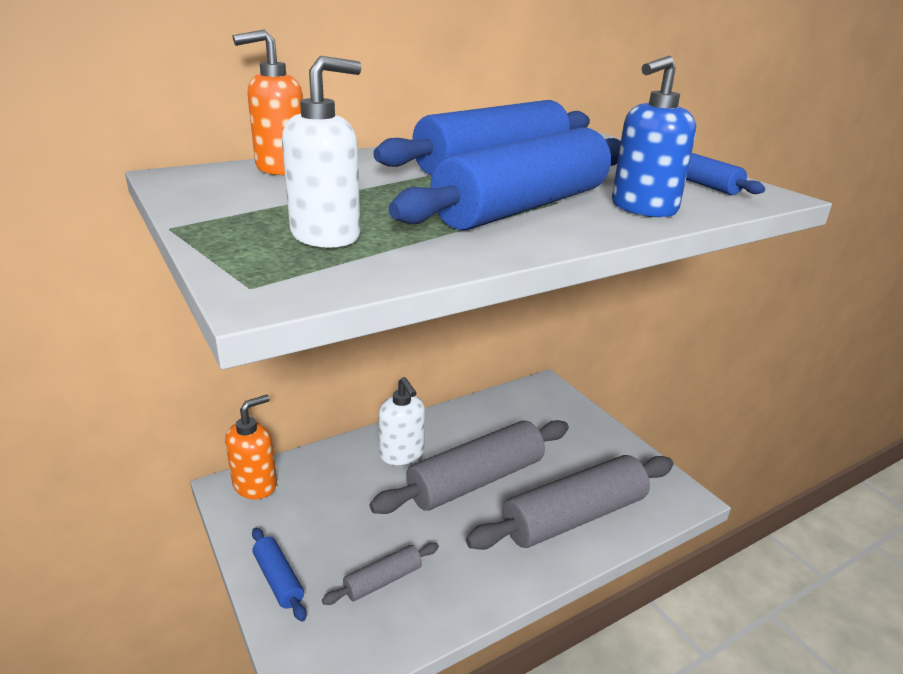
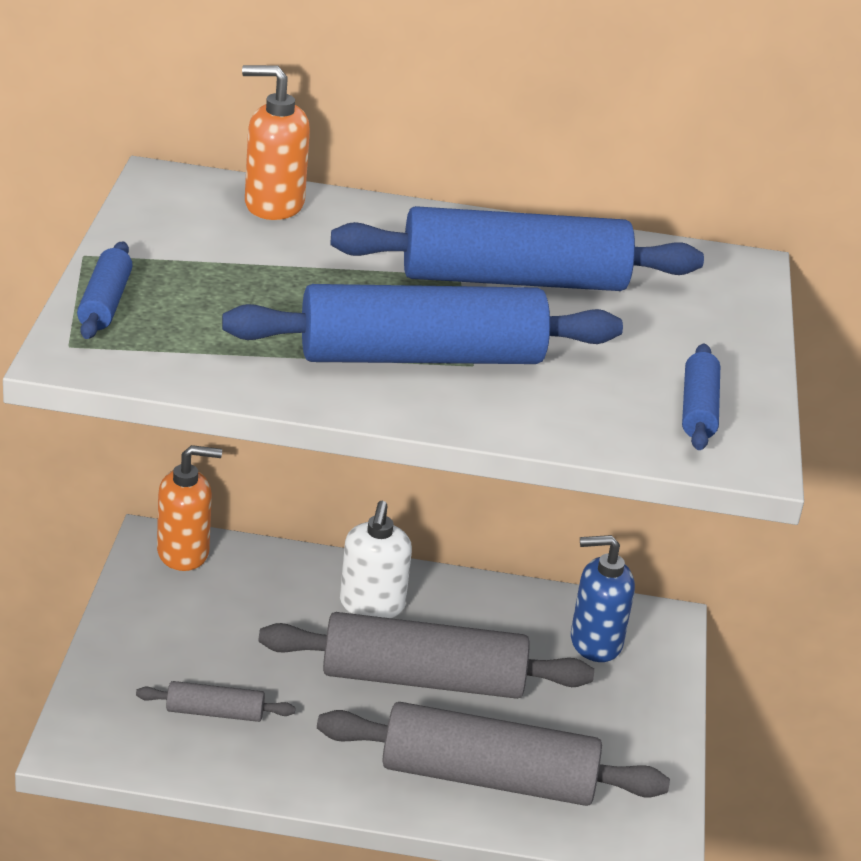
camera: 35 degrees right, 5 degrees up
blue rolling pin [252,528,307,621] -> blue rolling pin moved to [77,242,133,339]
white soap dispenser [282,56,361,248] -> none
blue soap dispenser [612,55,696,217] -> blue soap dispenser moved to [571,535,635,662]

